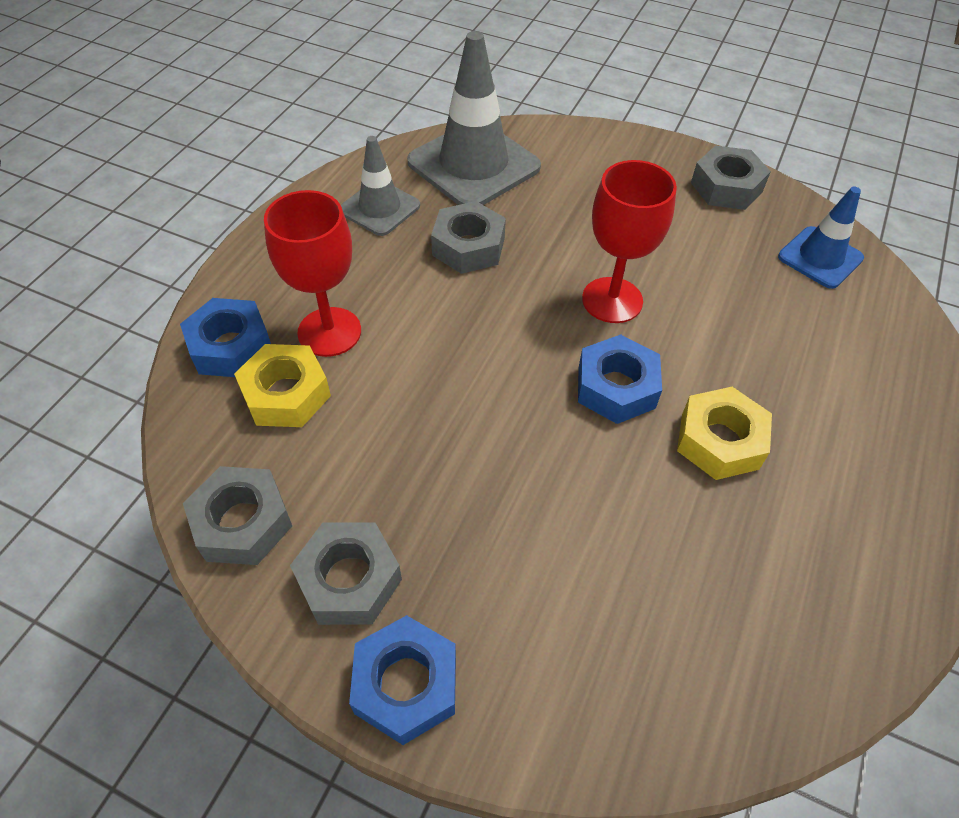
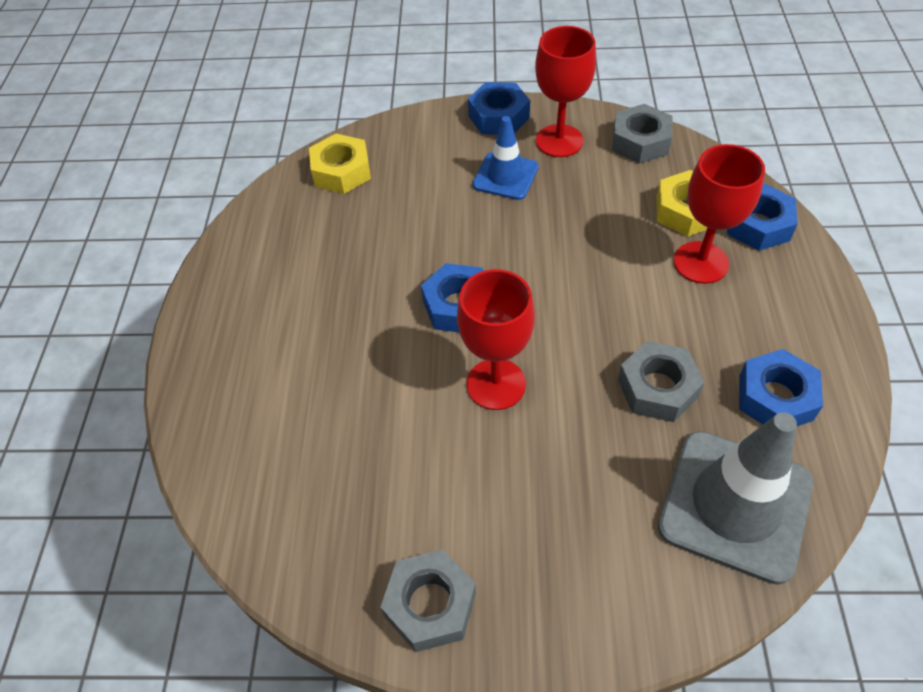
camera: 160 degrees right, 0 degrees up
grey nut [290,522,402,625] -> red goblet [535,26,596,157]
grey traffic cone [341,136,420,236] -> blue nut [739,349,823,426]
yellow nut [677,387,772,480] -> yellow nut moved to [309,134,371,194]
blue traffic cone [778,187,864,289] -> blue traffic cone moved to [472,116,539,200]

